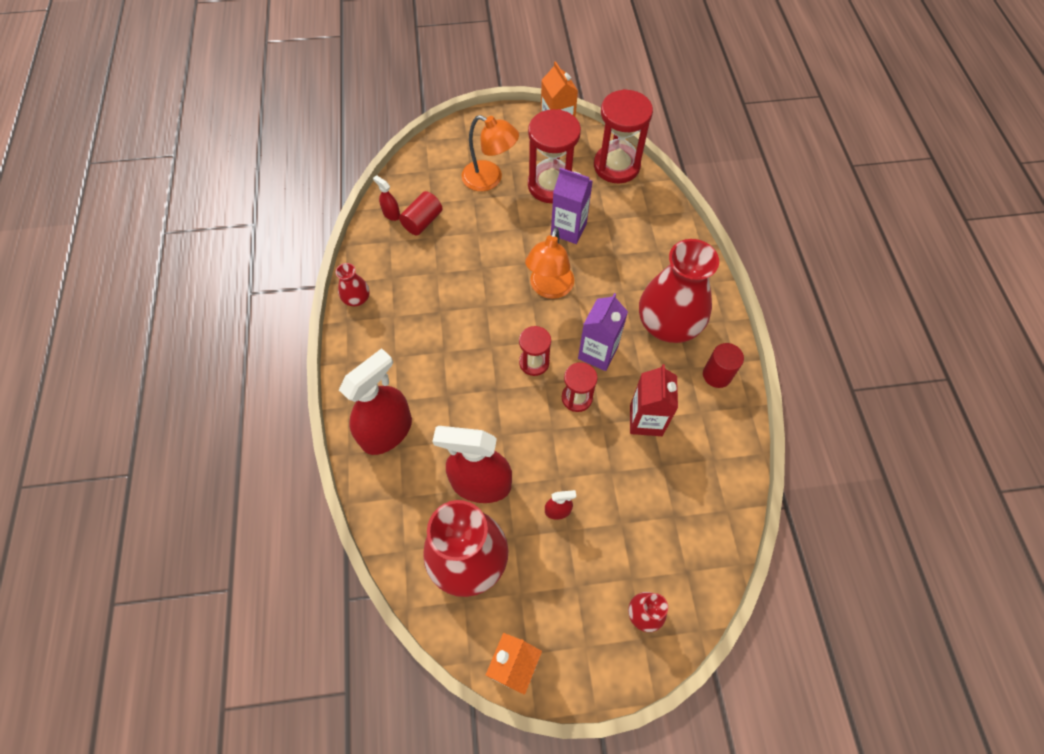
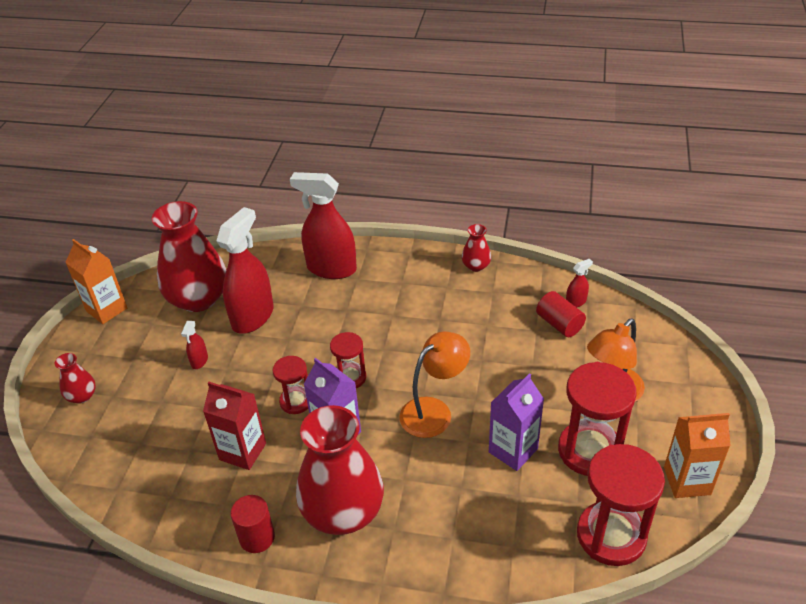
camera: 110 degrees right, 20 degrees down
red spray bottle [339,348,412,455] -> red spray bottle turned 135 degrees clockwise [290,172,357,279]
orange lamp [525,227,574,299] -> orange lamp turned 105 degrees clockwise [399,331,470,438]

